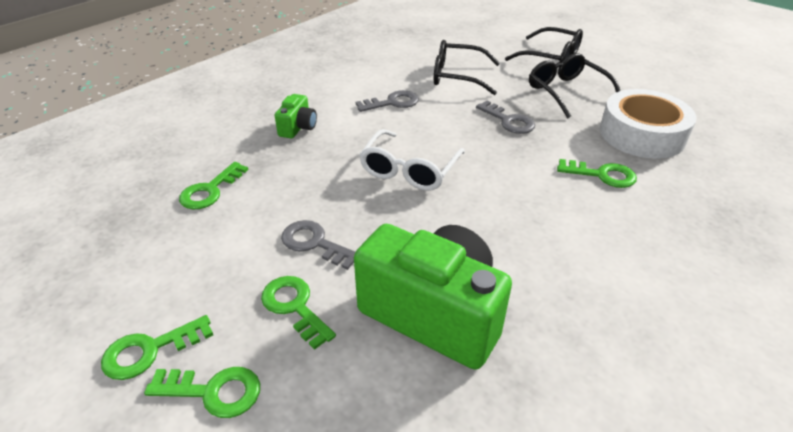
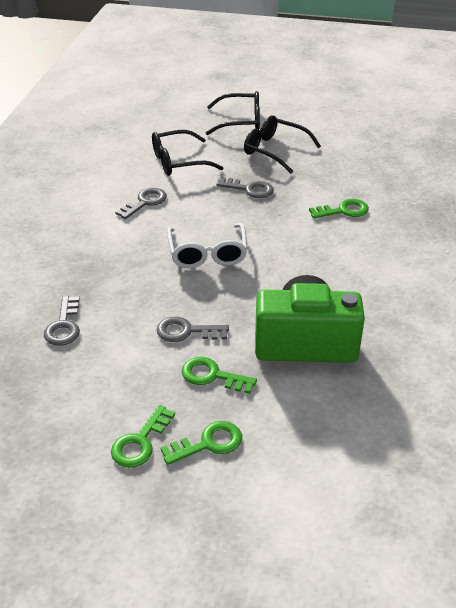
camera: 30 degrees left, 0 degrees up
green key [179,162,249,209] -> grey key [44,296,80,346]
green camera [275,94,317,139] -> none
white tape [600,89,697,159] -> none

